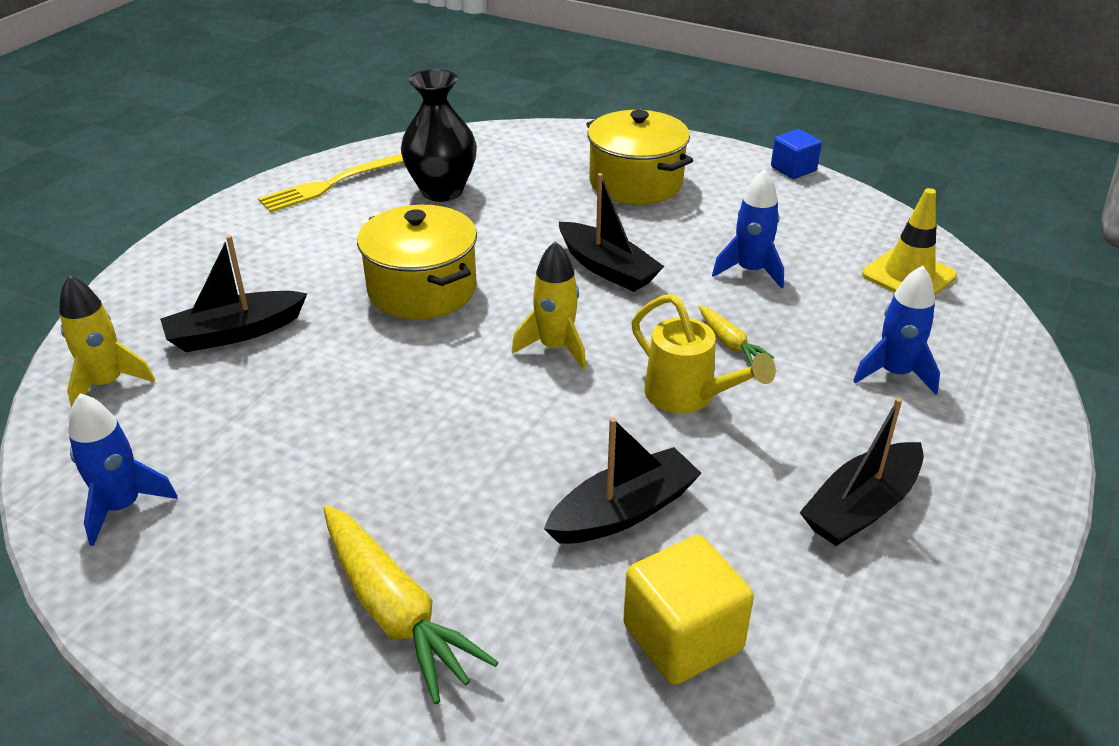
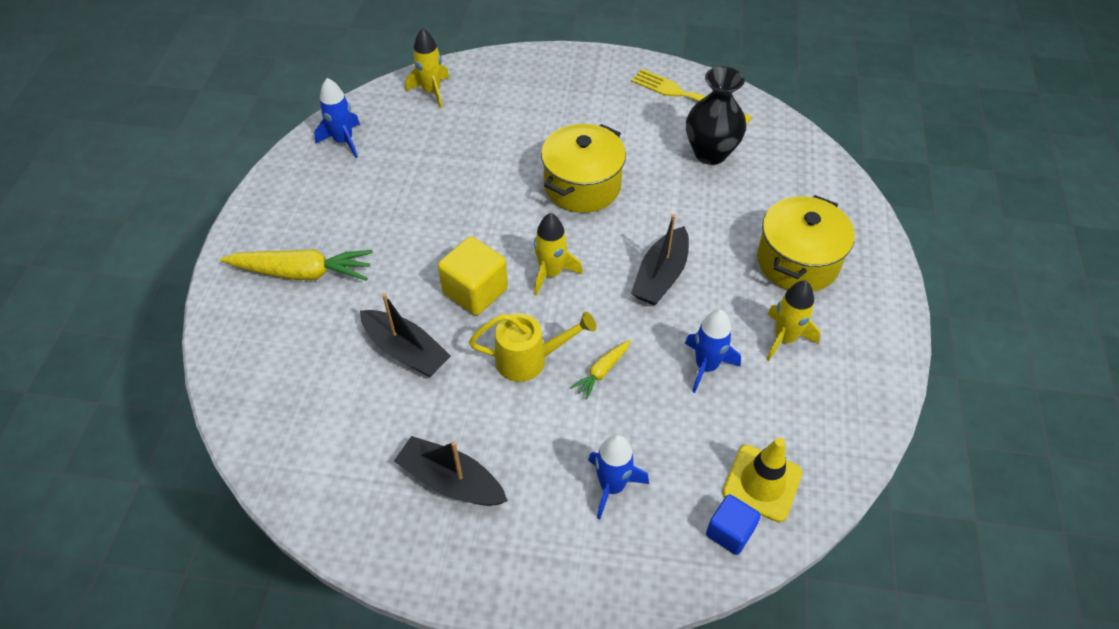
camera: 70 degrees right, 15 degrees up
black boat [160,235,308,352] -> none
yellow carrot [324,505,498,704] -> yellow carrot turned 120 degrees counterclockwise [220,249,373,281]
yellow cube [623,535,754,685] -> yellow cube moved to [438,236,508,315]
yellow watering can [631,294,776,413] -> yellow watering can turned 120 degrees counterclockwise [469,312,596,382]
blue cube [771,129,822,179] -> blue cube moved to [706,494,761,555]
none -> yellow rocket [766,281,820,361]

